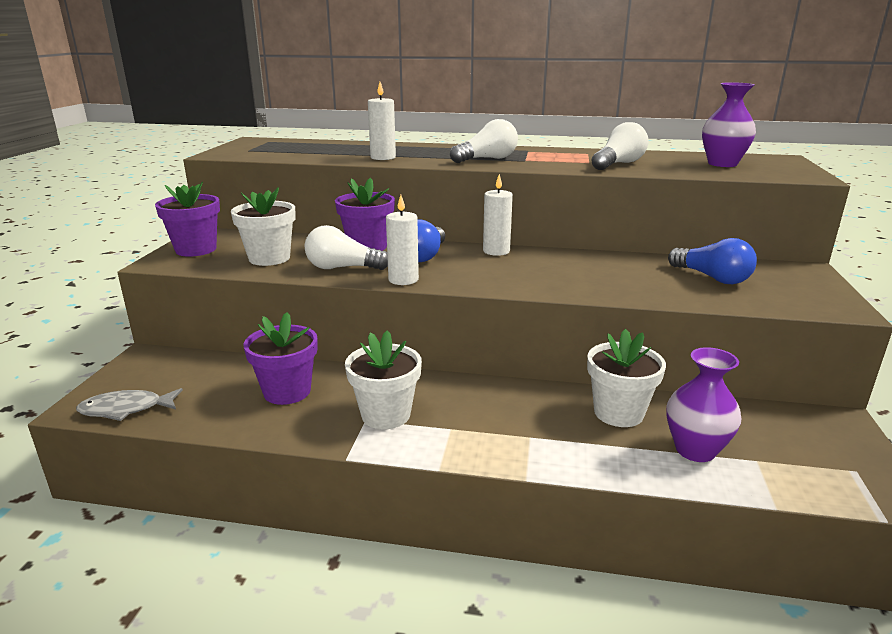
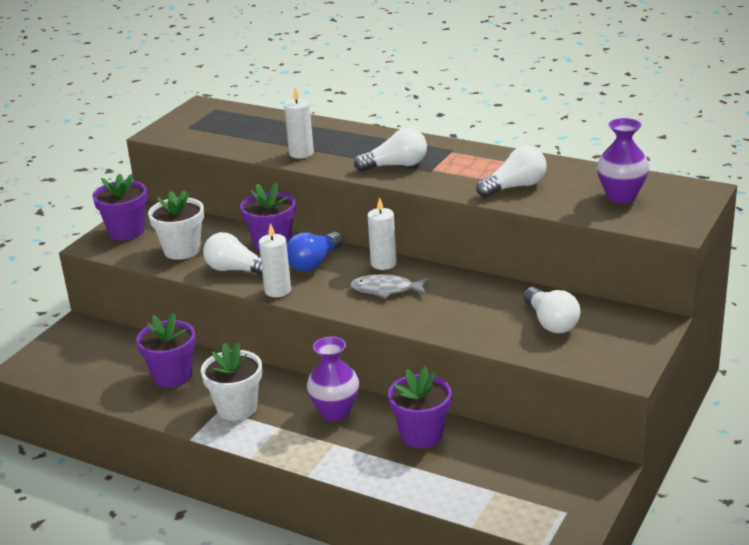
camera: 20 degrees right, 5 degrees up
grey fish [76,388,183,421] -> grey fish moved to [350,274,429,299]
white flower pot [587,329,666,427] -> purple flower pot [388,367,452,448]
purple vase [666,347,741,462] -> purple vase moved to [307,336,359,421]
blue light bulb [668,238,757,284] -> white light bulb [523,287,580,333]

